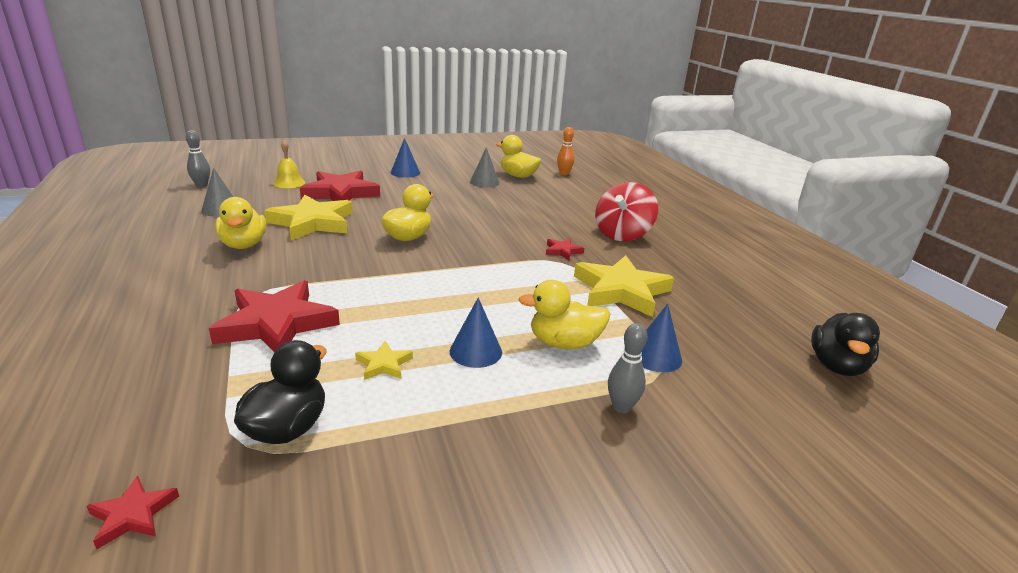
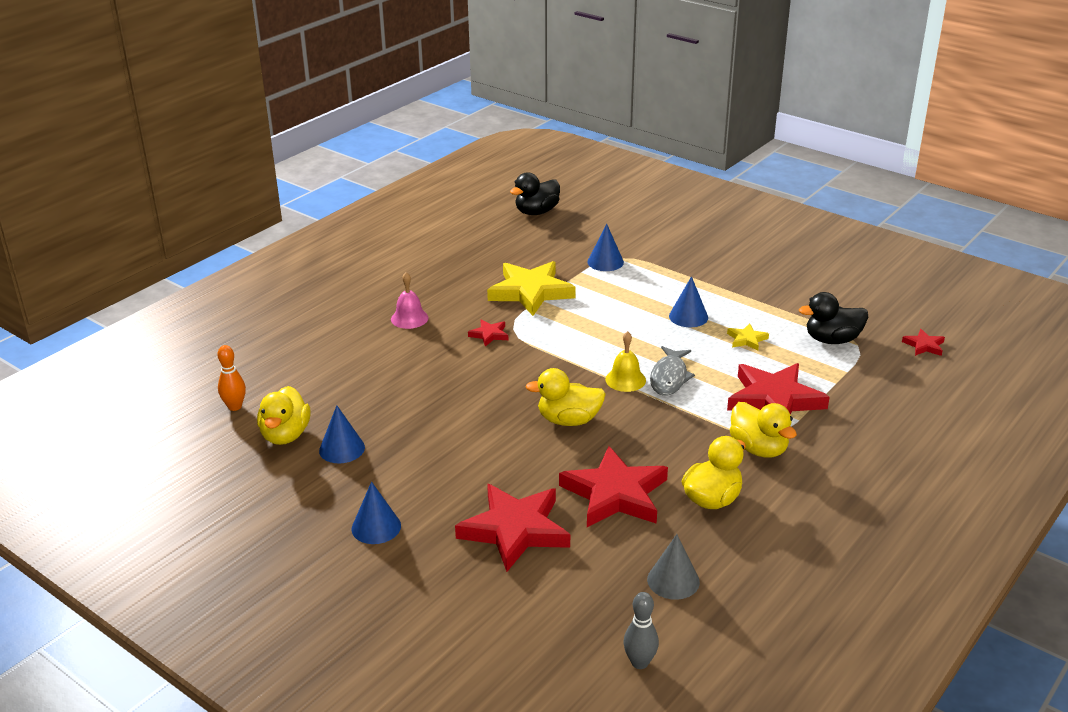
camera: 120 degrees left, 5 degrees up
yellow star [264,194,352,240] -> red star [559,446,668,527]
yellow bell [273,140,305,188] -> yellow bell moved to [605,331,646,392]
grey cone [470,147,500,188] -> blue cone [319,405,365,463]
yellow duck [518,280,610,349] -> yellow duck moved to [730,402,797,458]
red spinning top [595,182,658,241] -> pink bell [391,272,428,329]
grey bowling pin [608,323,647,413] -> none
black duck [811,313,880,376] -> black duck turned 150 degrees clockwise [510,172,560,215]
none -> grey fish [650,346,695,396]

